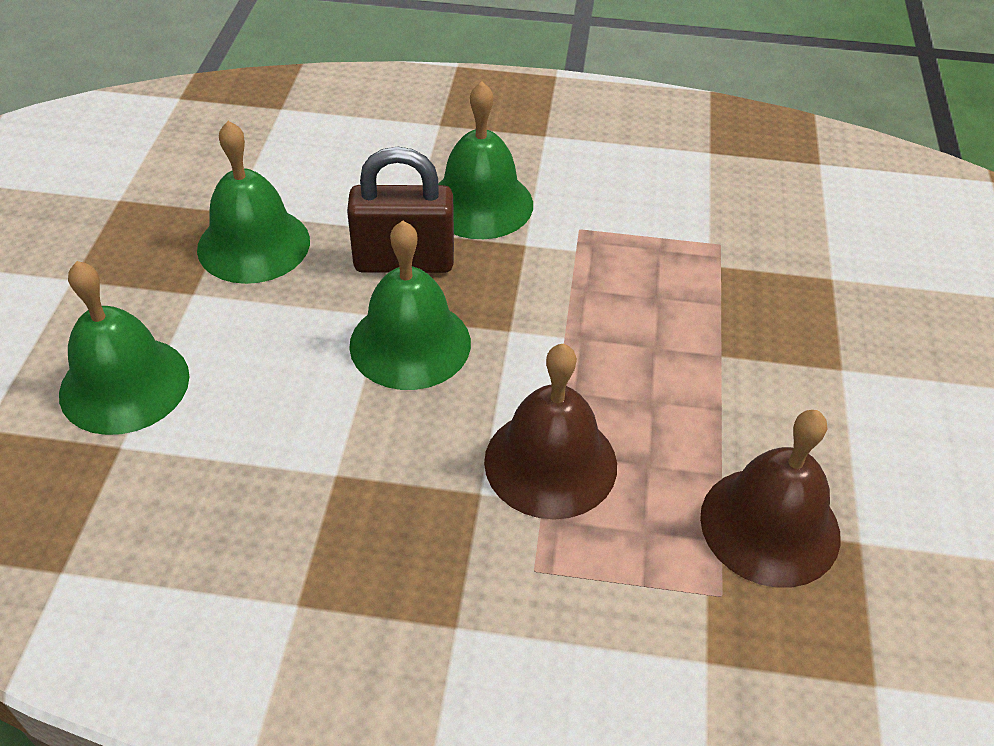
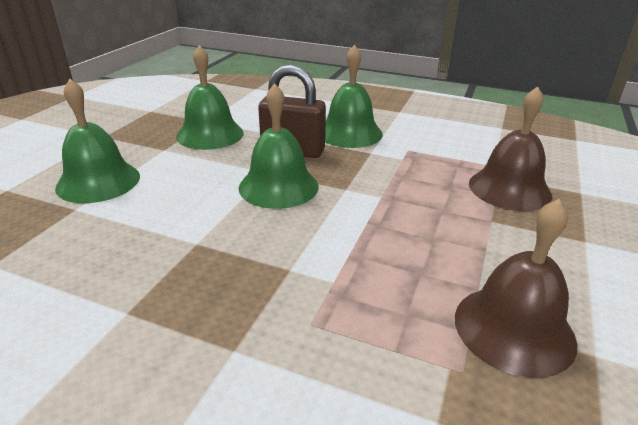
camera: 15 degrees right, 15 degrees down
brown bell [484,344,617,520] -> brown bell moved to [469,86,552,211]

